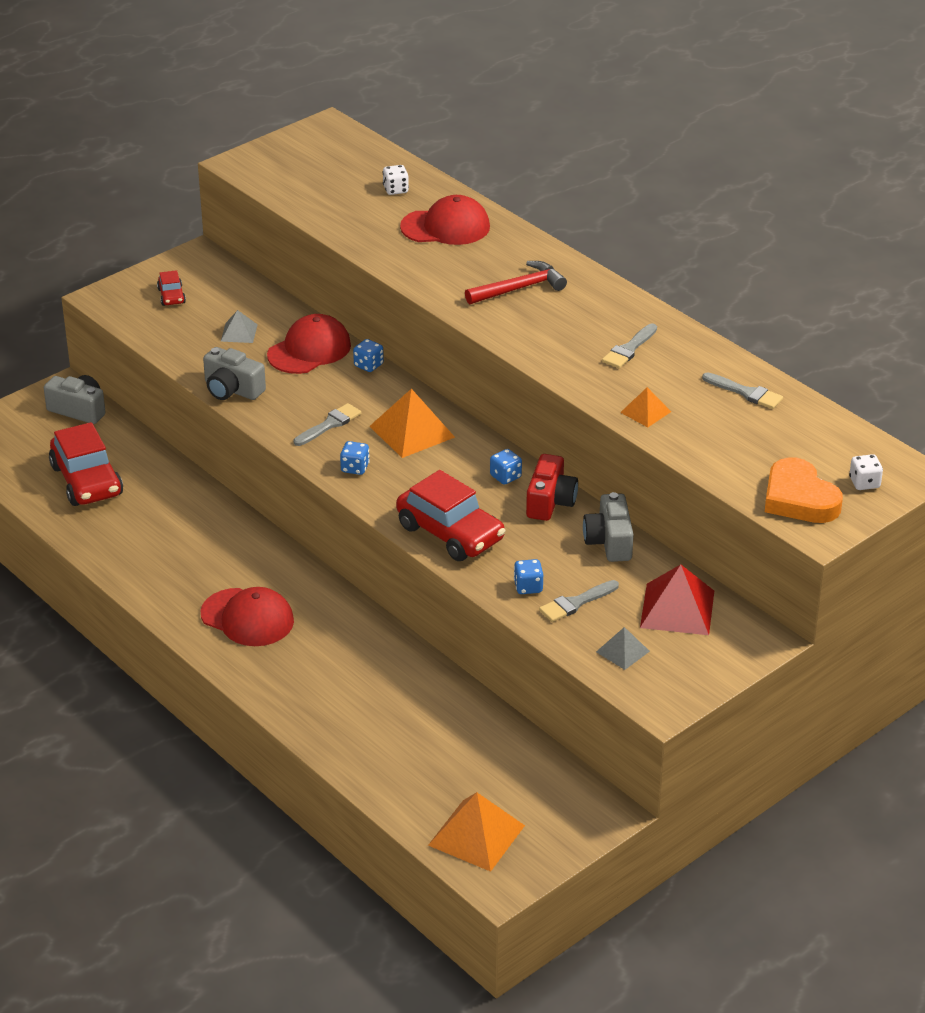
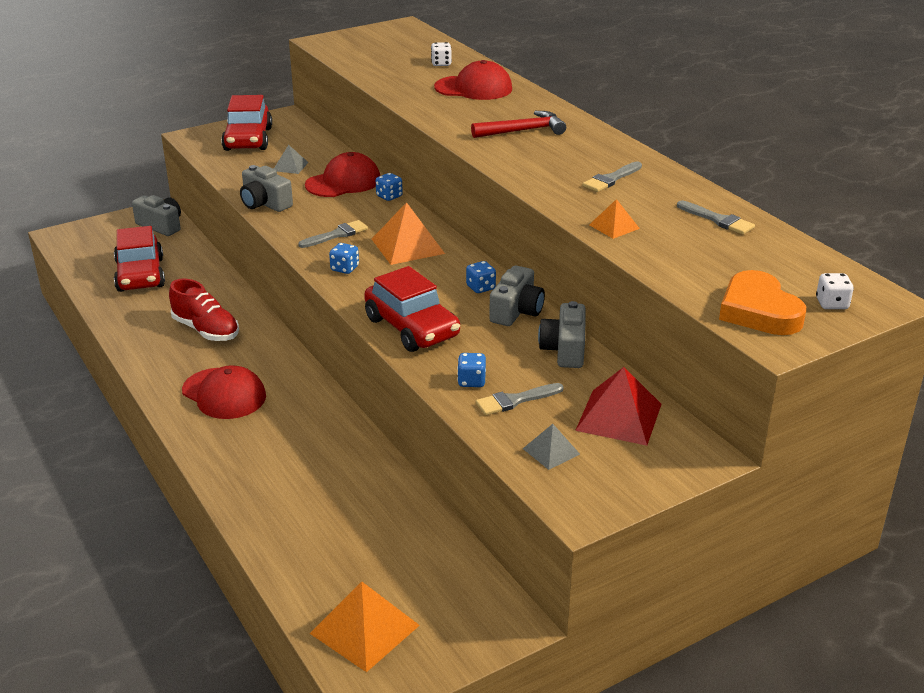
camera: 10 degrees right, 5 degrees down
red car [157,270,186,306] -> red car [221,95,272,151], size x2.14
red camera [526,454,578,521] -> grey camera [489,266,545,326]
none -> red shoe [169,279,239,341]

